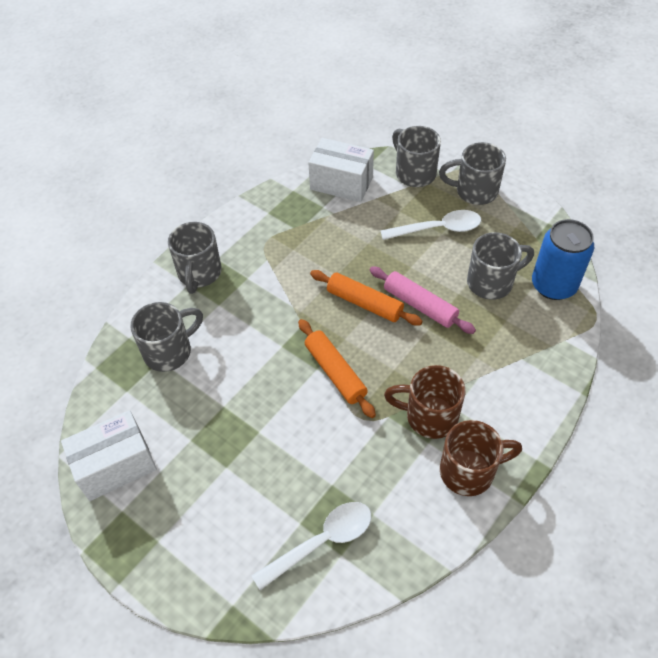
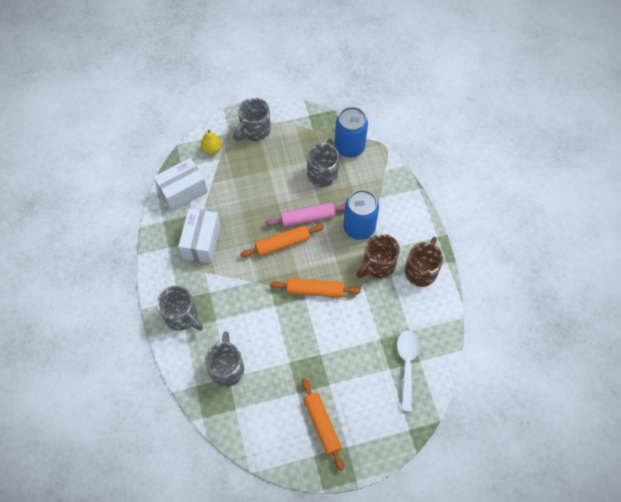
camera: 55 degrees left, 10 degrees up
white box [61,410,157,501] -> white box moved to [178,208,221,263]
white spoon [380,210,481,240] -> none
grey mug [392,126,441,187] -> yellow pear [201,129,222,154]
none -> orange rolling pin [302,378,344,471]
none -> blue can [343,190,379,240]

